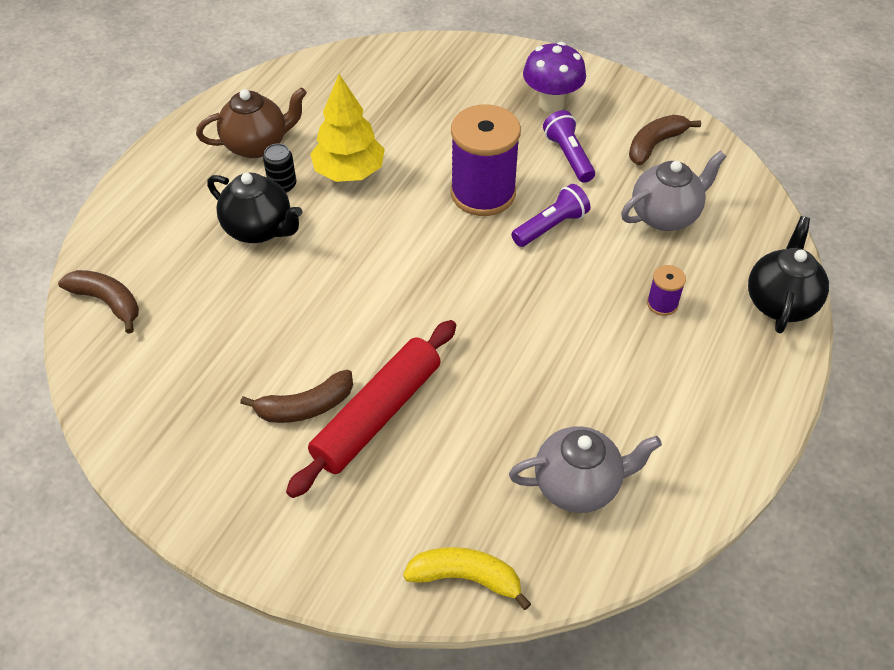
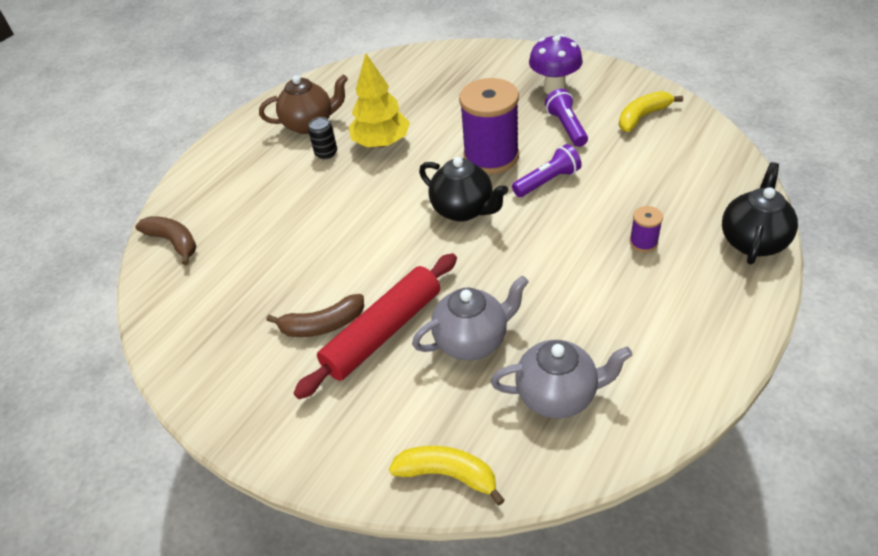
camera: 10 degrees right, 5 degrees down
black teapot [207,173,303,243] -> black teapot moved to [419,157,508,221]
grey teapot [621,150,727,231] -> grey teapot moved to [412,276,529,361]
brown banana [629,115,701,165] -> yellow banana [619,91,683,132]

